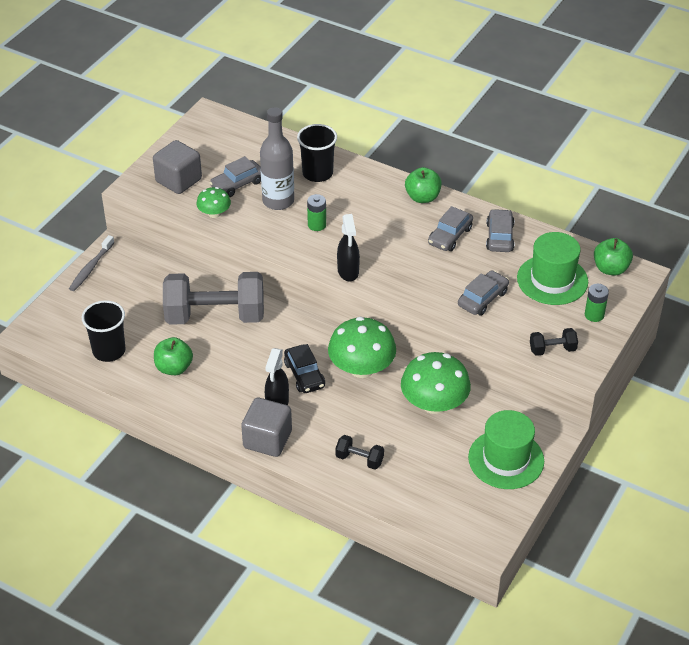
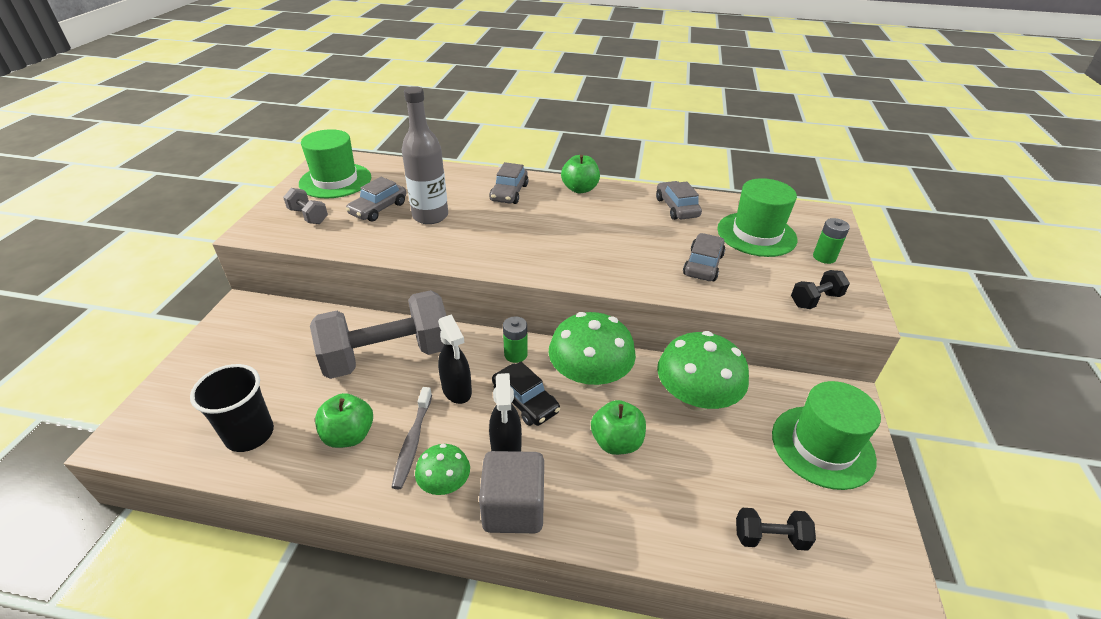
camera: 20 degrees left, 5 degrees down
grey toothbrush [69,235,115,291] -> grey toothbrush moved to [392,387,432,490]
grey cube [153,140,202,194] -> grey dumbbell [283,188,328,224]
green mushroom [196,187,231,218] -> green mushroom moved to [415,444,470,495]
black cup [297,124,337,182] -> none
green battery [307,194,326,231] -> green battery moved to [503,316,528,363]
black dumbbell [335,435,384,470] -> black dumbbell moved to [736,508,816,551]
black spray bottle [337,214,360,281] -> black spray bottle moved to [438,314,472,404]
grey car [428,206,473,251] -> grey car moved to [489,162,529,204]
green apple [594,238,633,275] -> green apple moved to [591,400,646,455]
none -> green hat [299,129,371,198]

